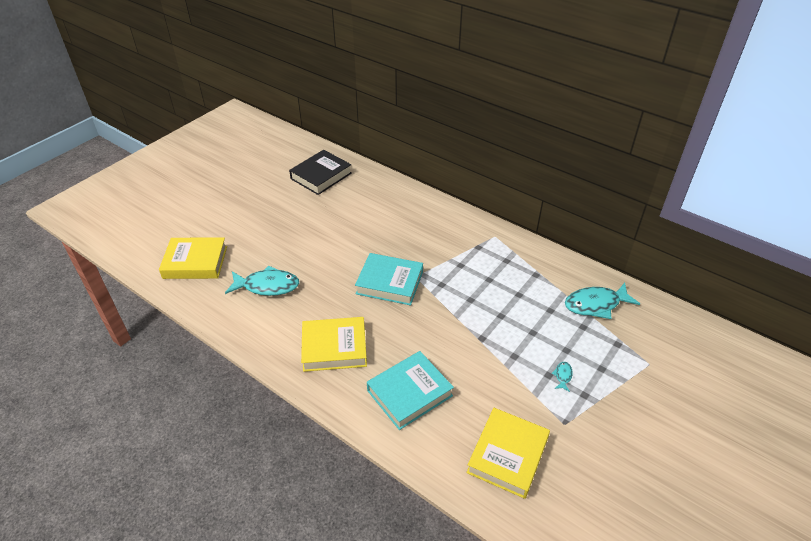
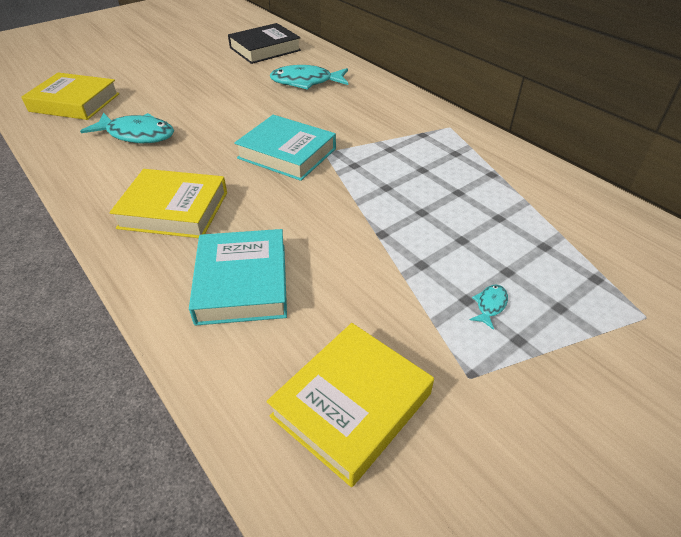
camera: 15 degrees right, 0 degrees up
turquoise book [367,351,454,430] -> turquoise book turned 75 degrees counterclockwise [189,229,287,326]
turquoise fish [565,283,640,319] -> turquoise fish moved to [270,65,348,90]

